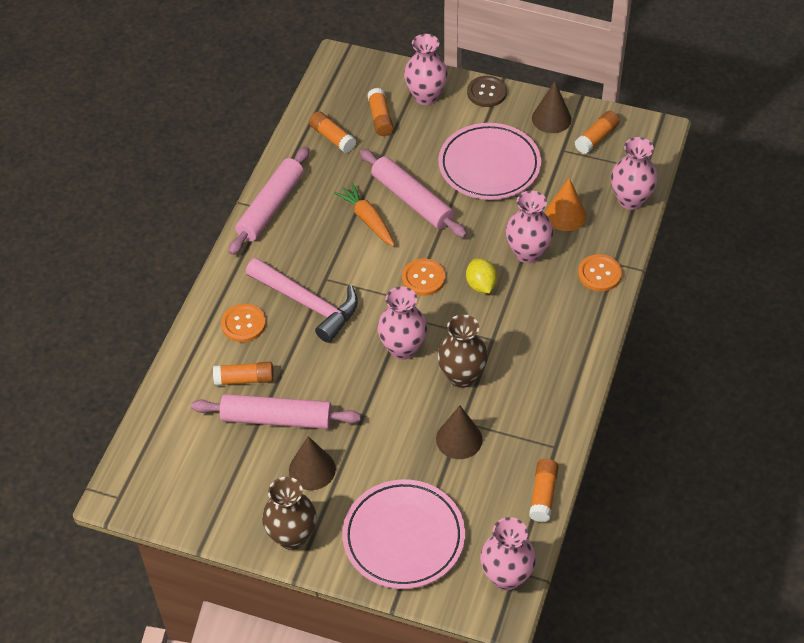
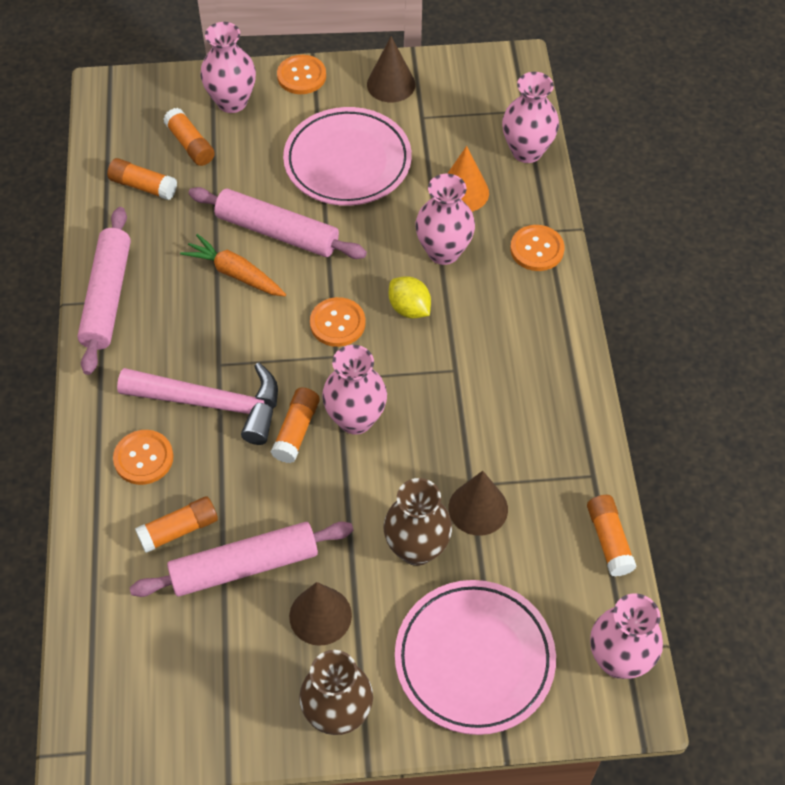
camera: 25 degrees left, 5 degrees up
brown vase [437,314,488,388] -> brown vase moved to [384,478,452,566]
brown button [467,76,507,107] -> orange button [277,55,326,94]
orange glue stick [575,111,620,154] -> orange glue stick moved to [271,388,320,463]

